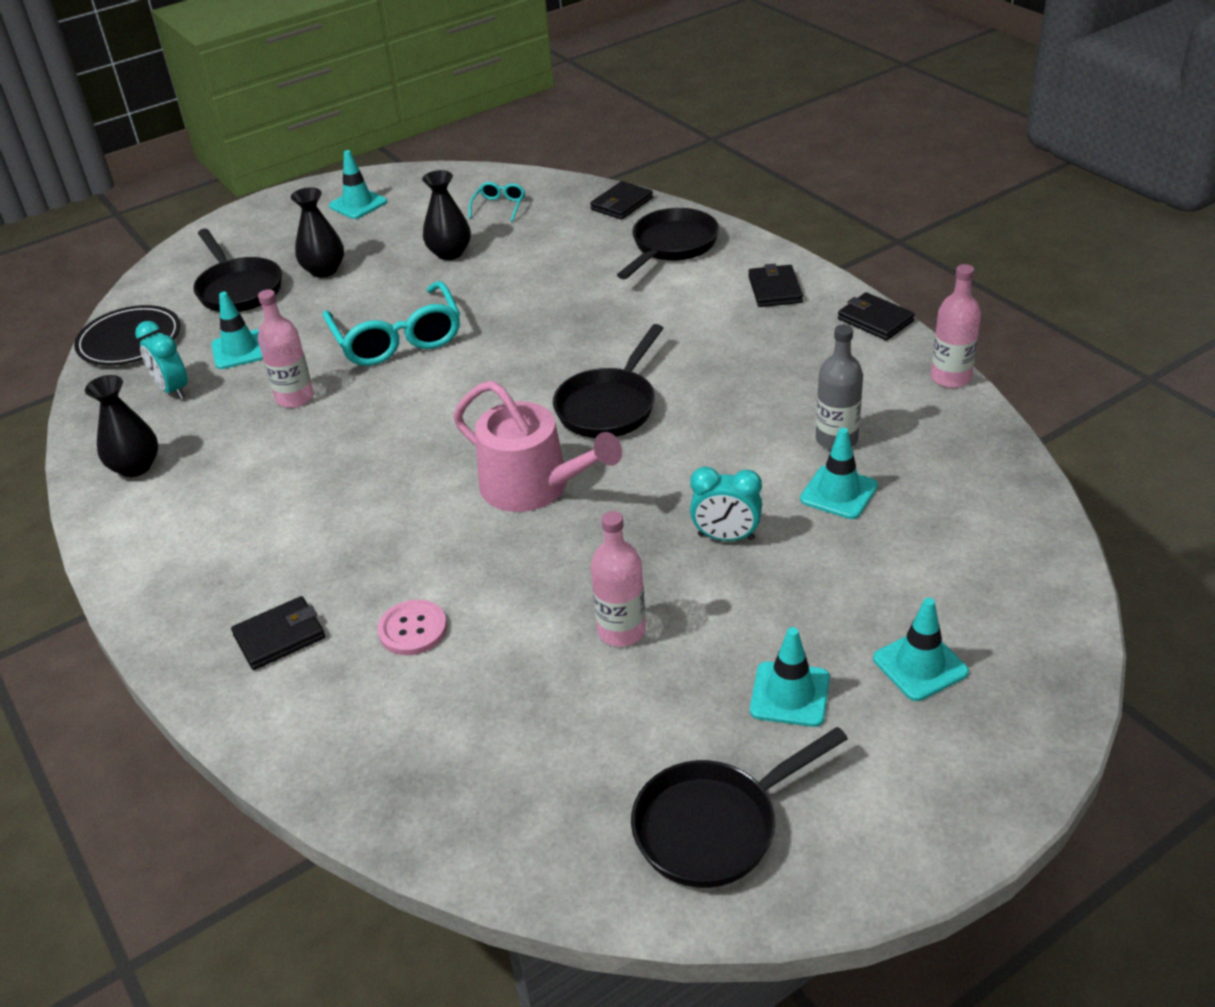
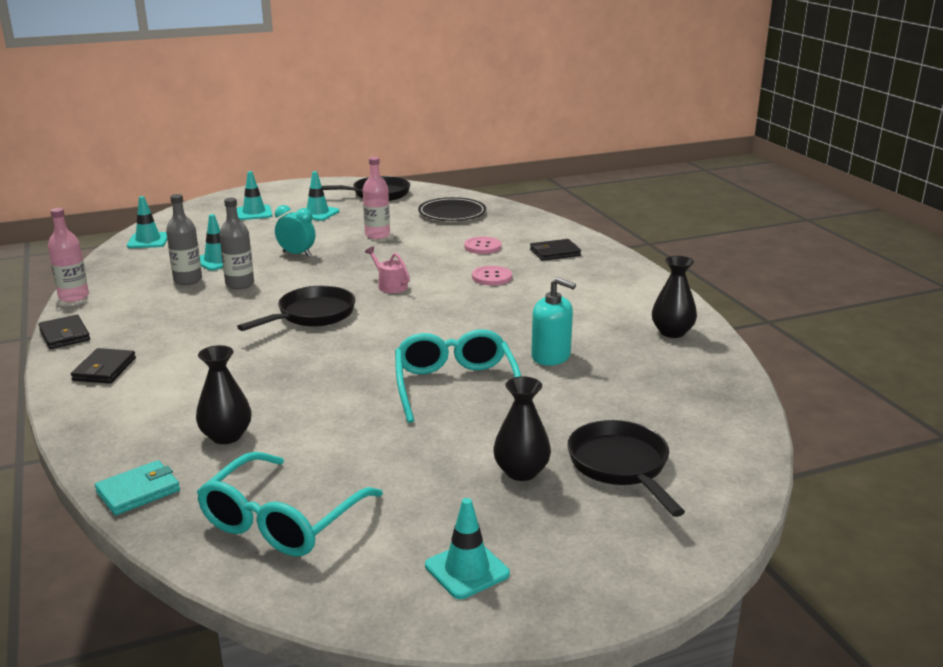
camera: 170 degrees left, 15 degrees down
black plate [74,305,180,365] -> black plate moved to [418,197,486,221]
turquoise clock [135,321,188,399] -> none
turquoise traffic cone [211,292,263,369] -> turquoise traffic cone moved to [127,196,167,248]
pink bottle [258,290,314,408] -> turquoise soap dispenser [531,277,576,366]
black vase [422,170,471,260] -> black vase moved to [196,345,252,444]
pink watering can [453,381,622,512] -> pink watering can [365,247,410,293], size x0.50
turquoise glasses [469,182,525,222] -> turquoise glasses [197,452,383,557], size x2.16
black wallet [590,181,653,220] -> turquoise wallet [95,460,180,515]
black pan [617,208,719,279] -> none
none -> grey bottle [219,198,254,289]
none -> pink button [472,266,512,286]

